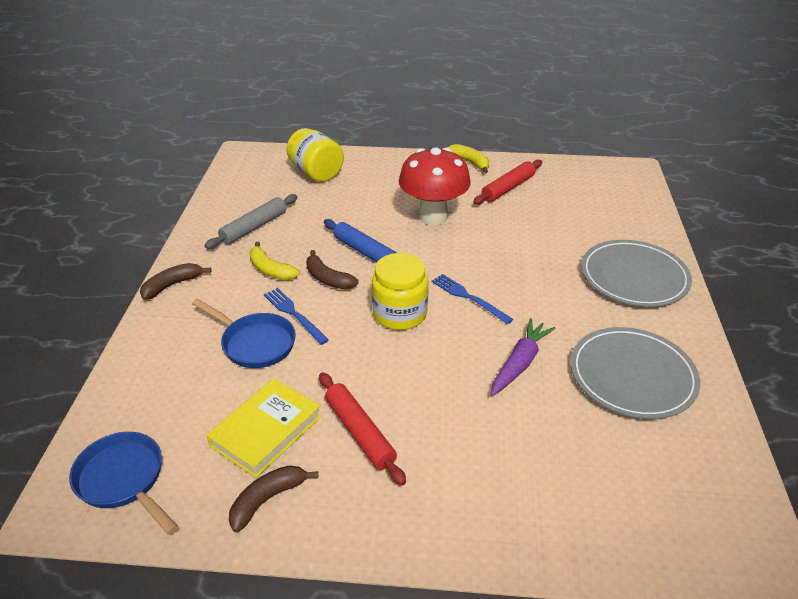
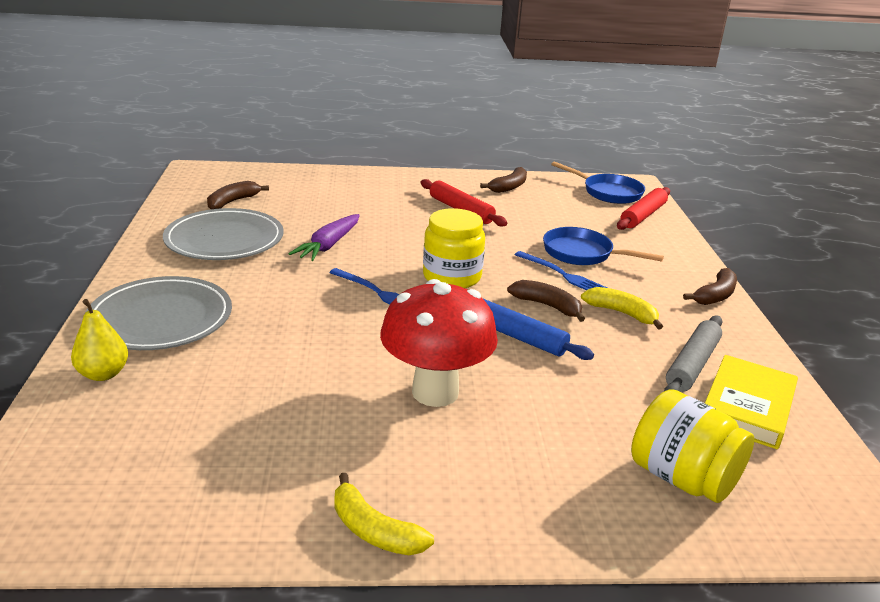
camera: 170 degrees right, 10 degrees down
yellow book [206,378,321,478] -> yellow book moved to [705,355,798,449]
red rolling pin [473,159,542,205] -> red rolling pin moved to [617,187,670,230]
none -> yellow pear [71,299,128,381]
none -> brown banana [207,181,269,209]

